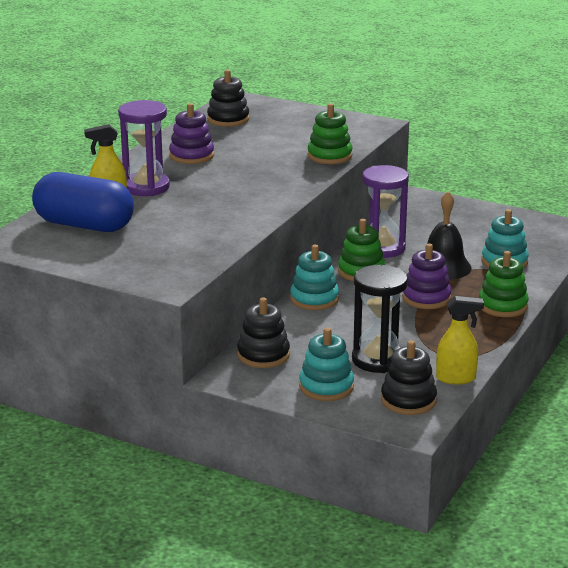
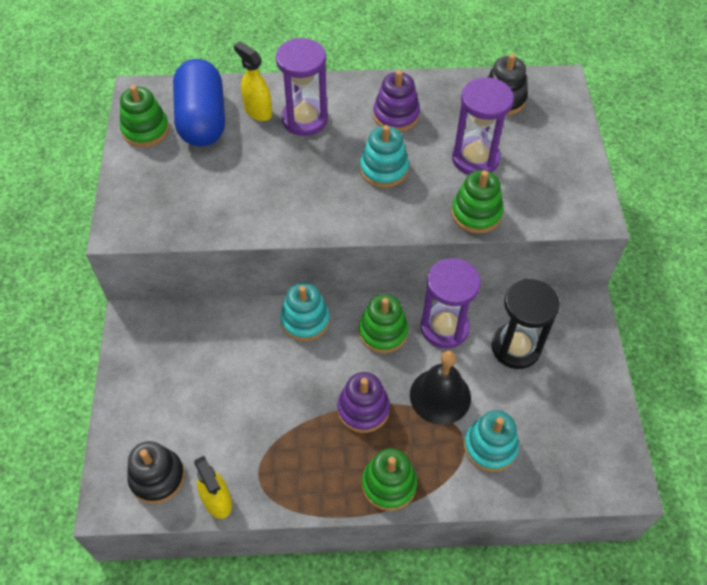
camera: 60 degrees right, 30 degrees up
black stacking toy [237,297,290,368] -> none
turquoise stacking toy [299,328,354,401] -> turquoise stacking toy moved to [360,125,409,188]
black hourglass [352,265,408,373] -> black hourglass moved to [492,279,560,369]
none -> green stacking toy [120,85,169,147]
none -> purple hourglass [452,77,514,175]

